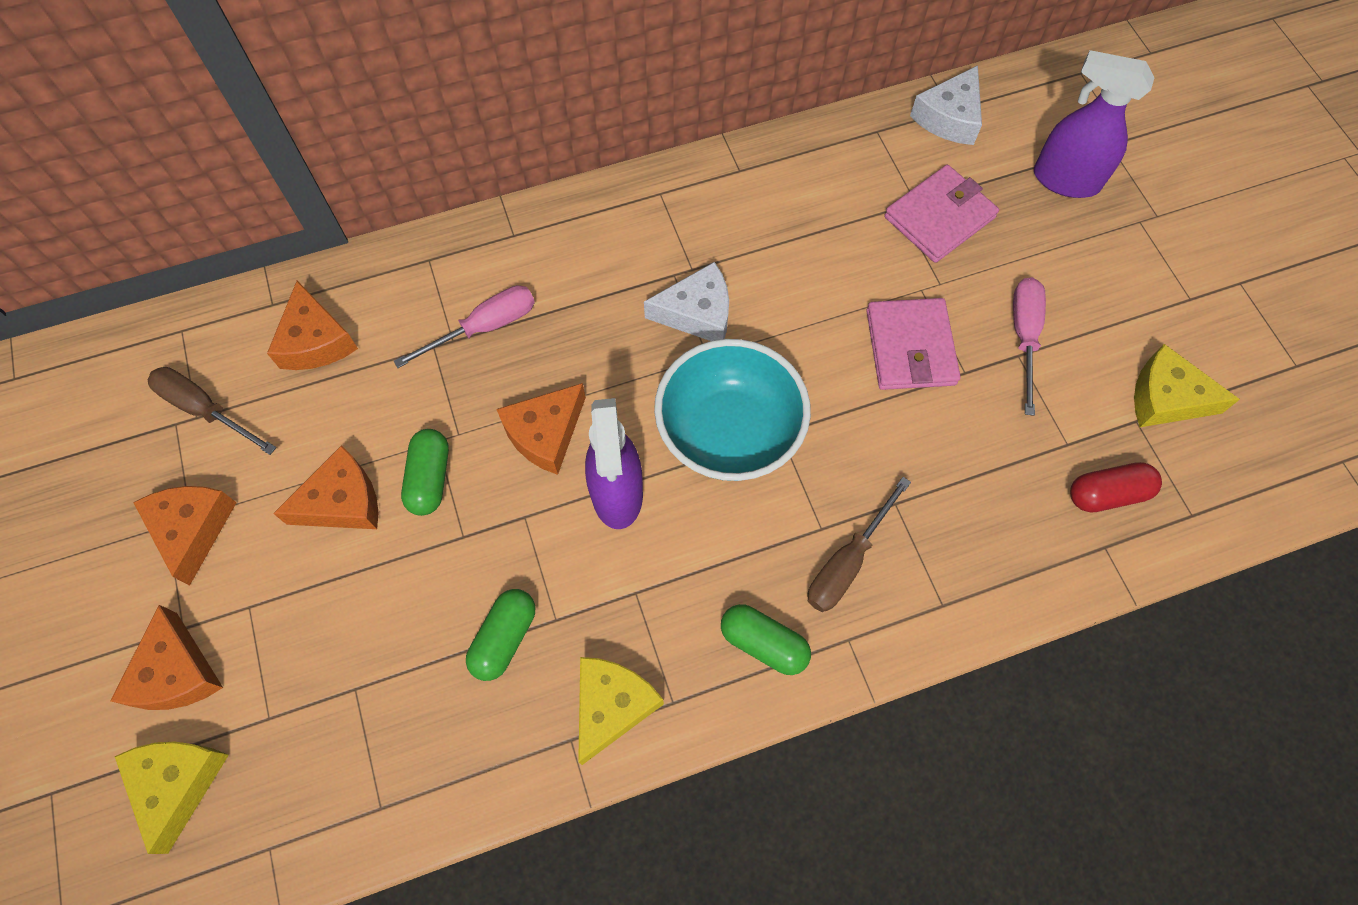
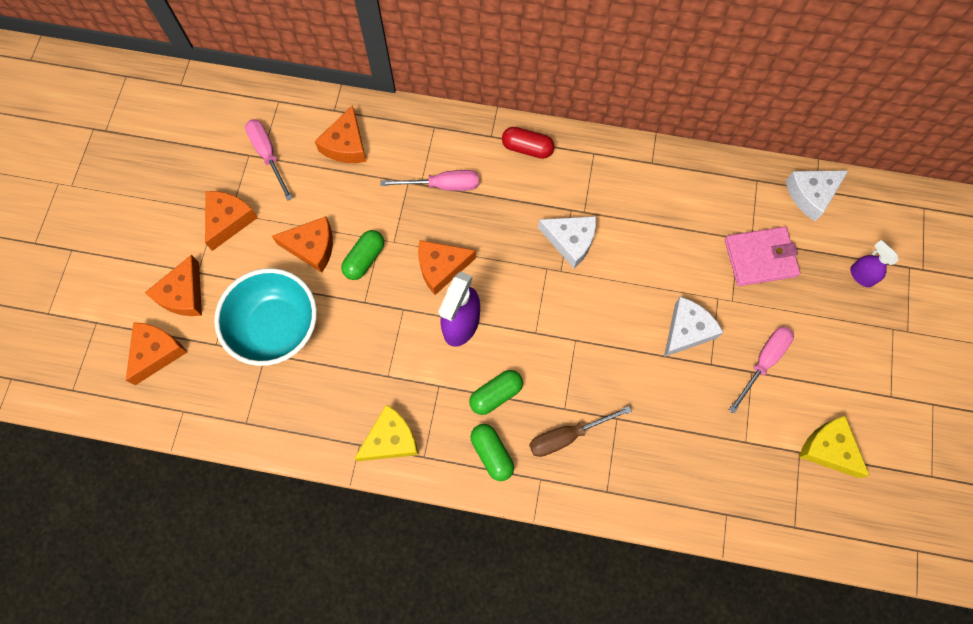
camera: 30 degrees right, 5 degrees up
yellow cheese [115,742,229,854] -> orange cheese [126,322,187,385]
brown screwdriver [148,367,276,455] -> pink screwdriver [245,119,293,201]
green capsule [466,589,535,681] -> green capsule moved to [469,370,523,415]
turquoise bowl [654,339,811,481] -> turquoise bowl moved to [214,268,317,366]
pink wallet [866,298,961,390] -> white cheese [664,297,723,357]
purple spray bottle [1034,50,1155,198] -> purple spray bottle [850,240,899,287], size x0.56
red capsule [1070,462,1162,513] -> red capsule moved to [502,127,555,159]

